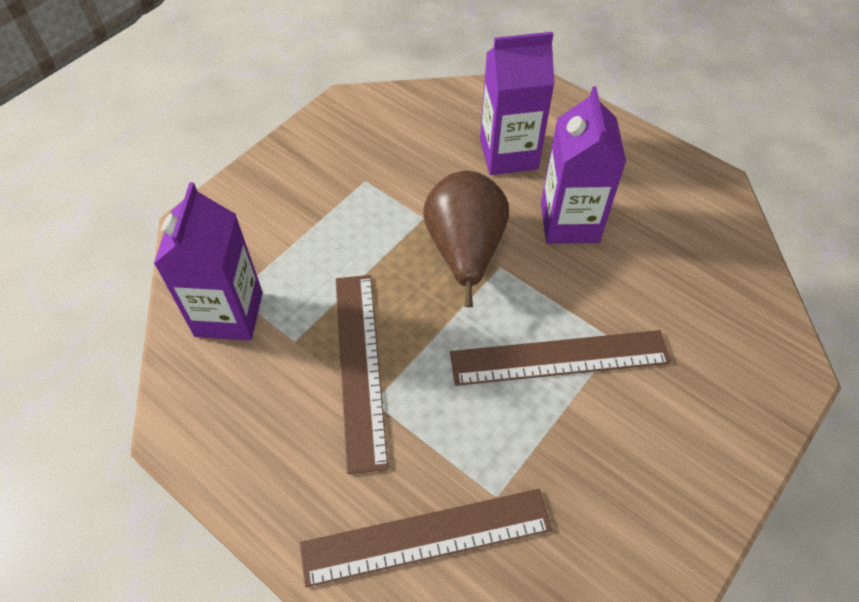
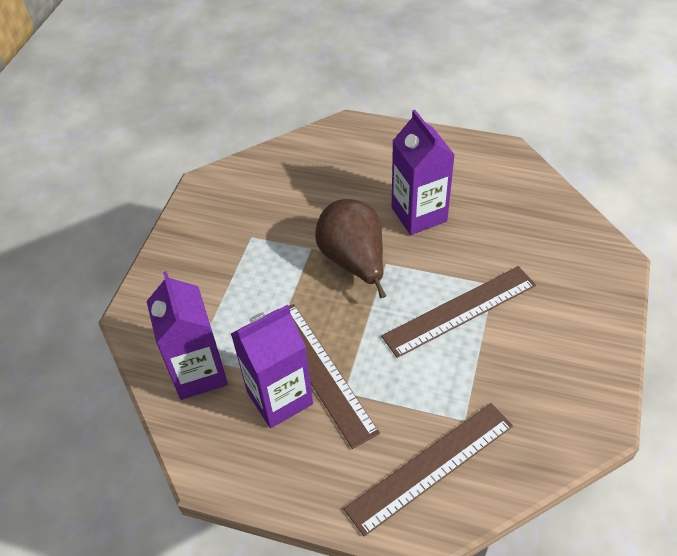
camera: 20 degrees left, 5 degrees down
purple carton [480,32,555,175] -> purple carton moved to [231,304,313,428]

